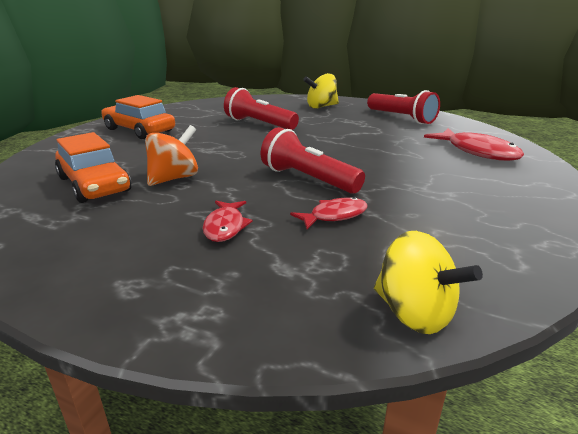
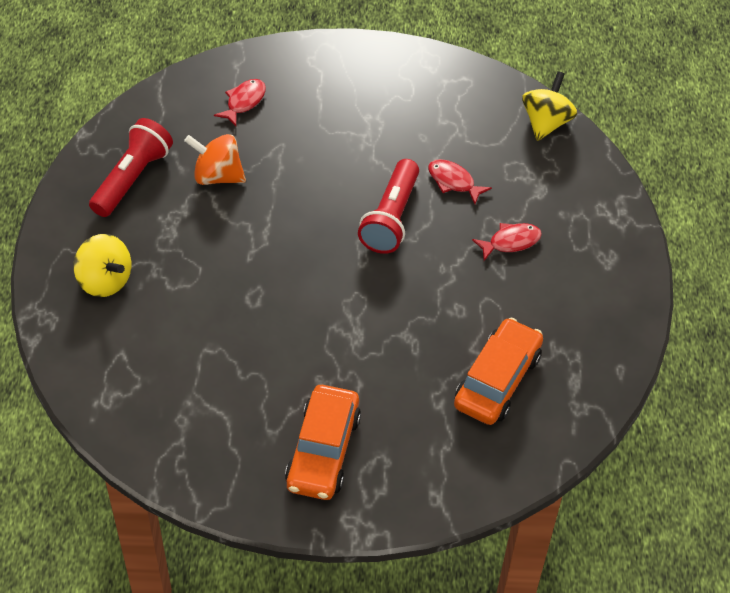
camera: 115 degrees left, 25 degrees up
orange spinning top [145,125,198,186] -> orange spinning top moved to [184,134,246,185]
red flashlight [224,87,299,130] -> none
red fish [424,128,524,161] -> red fish [214,79,266,126], size x0.60

